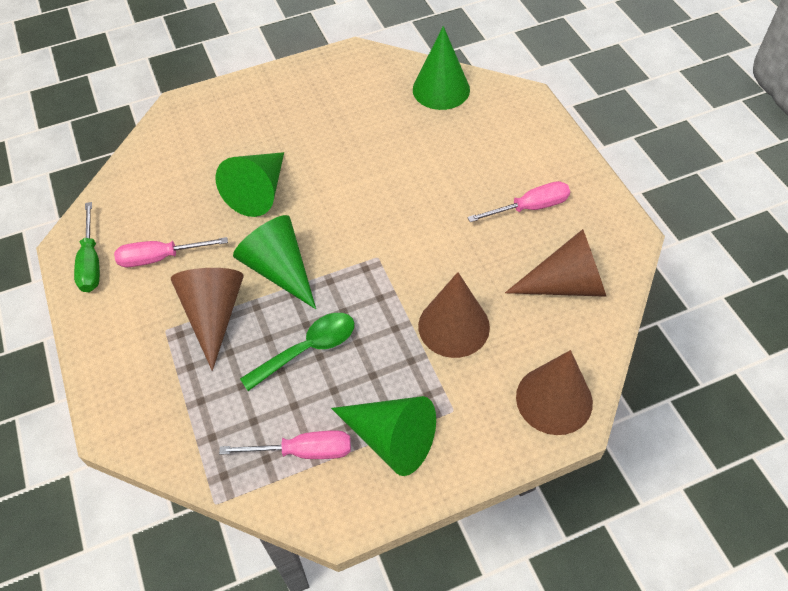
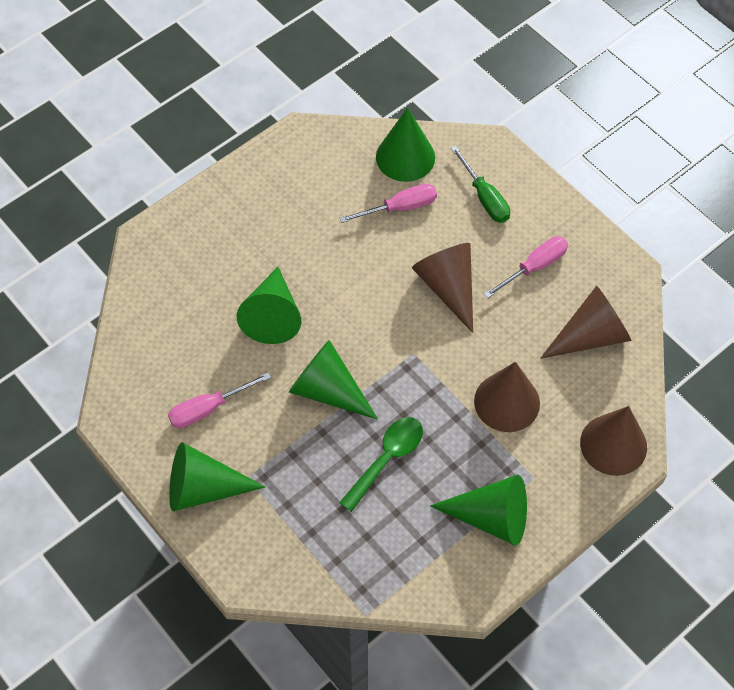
camera: 20 degrees left, 5 degrees up
green screwdriver [74,202,100,292] -> green screwdriver moved to [451,146,510,223]
brown cone [171,268,244,371] -> brown cone moved to [412,243,473,333]
pink screwdriver [219,431,351,459] -> pink screwdriver moved to [340,184,437,223]
none -> green cone [169,442,265,512]

